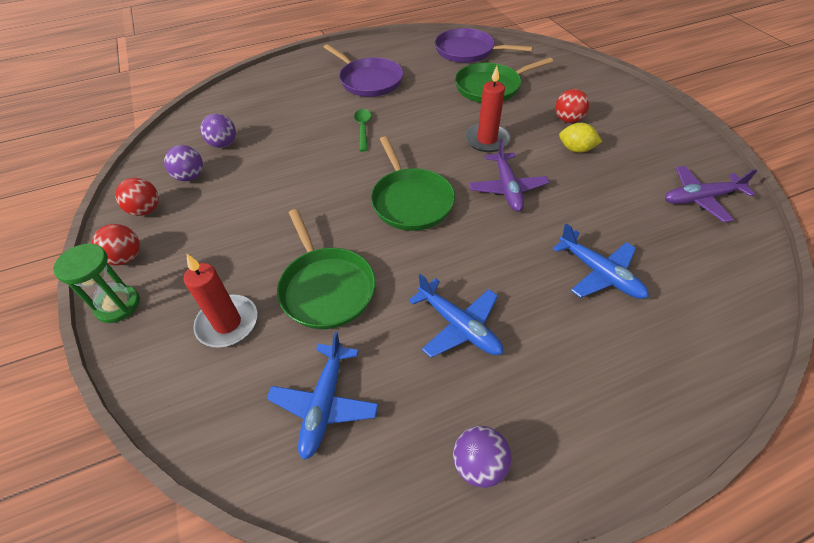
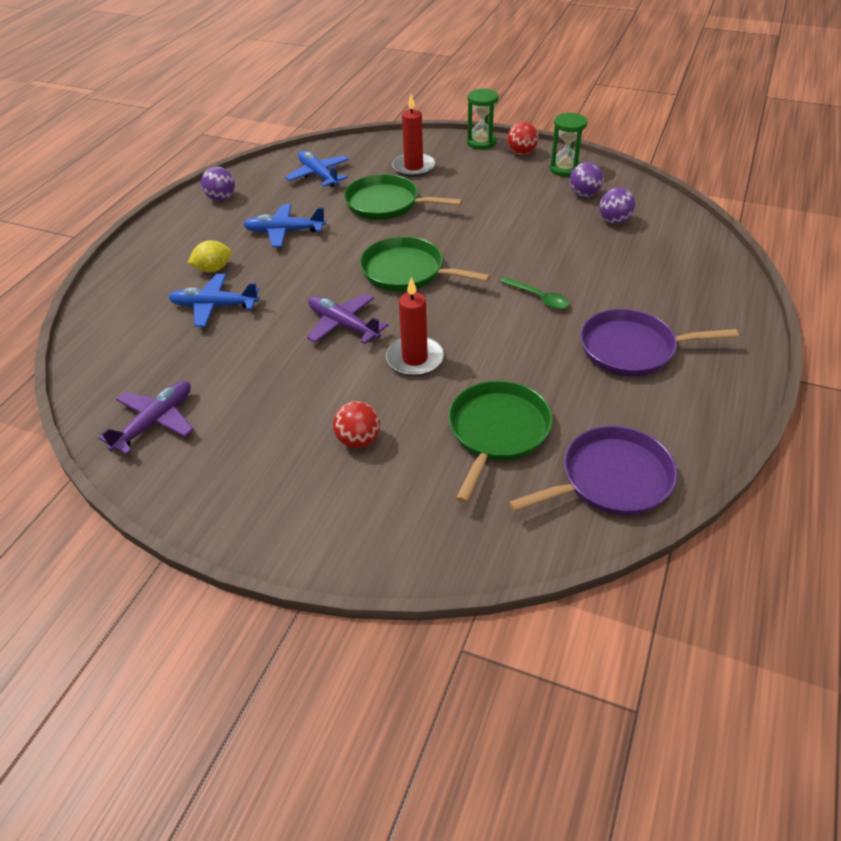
camera: 135 degrees right, 5 degrees down
red ball [115,178,159,216] -> green hourglass [550,113,587,177]
yellow lemon [559,123,602,153] -> yellow lemon moved to [188,240,231,272]

